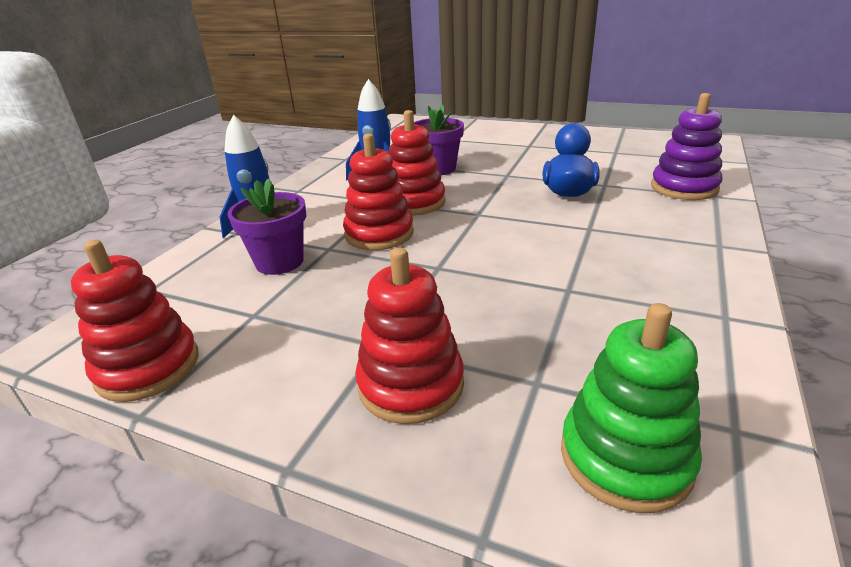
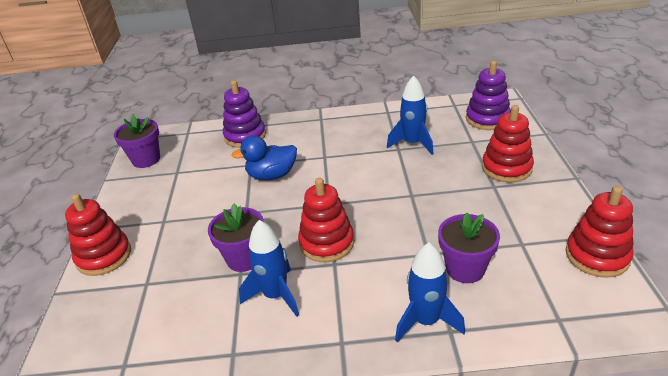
camera: 115 degrees left, 5 degrees up
red stacking toy [343,133,414,250] -> red stacking toy moved to [65,194,131,276]
green stacking toy [561,303,702,513] -> purple stacking toy [466,61,511,130]
none -> purple flower pot [114,114,160,168]
none -> blue rocket [387,76,434,155]

